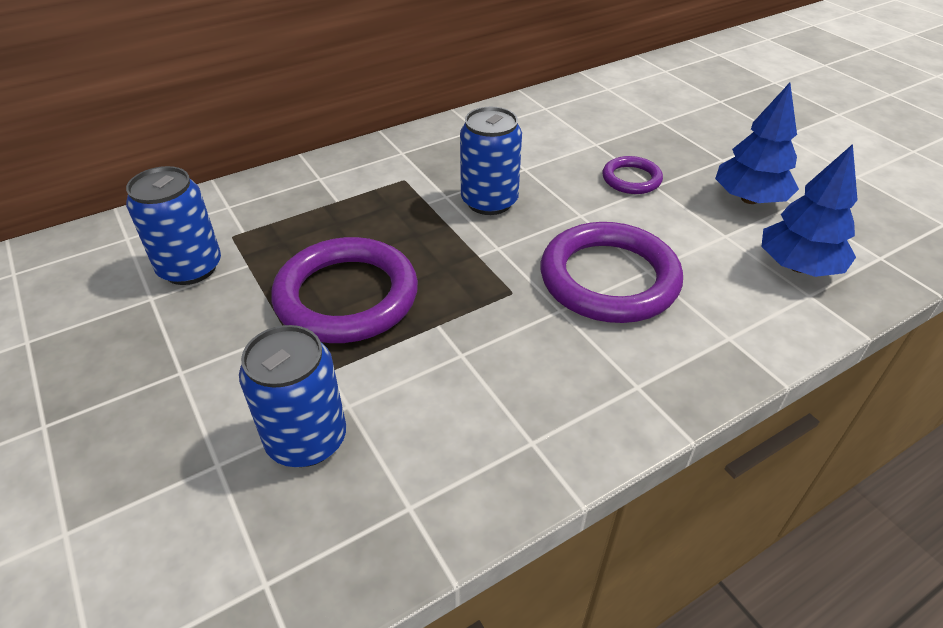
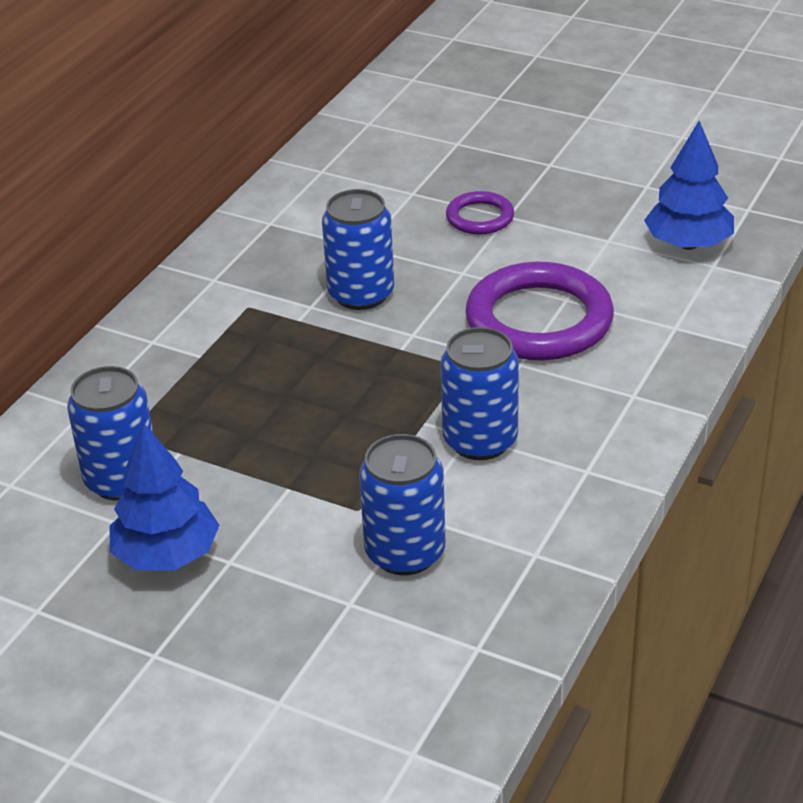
camera: 30 degrees left, 5 degrees down
purple ring [271,237,418,343] -> none
blue tree [715,83,799,204] -> blue tree moved to [110,423,220,571]
none -> blue can [440,327,519,460]

